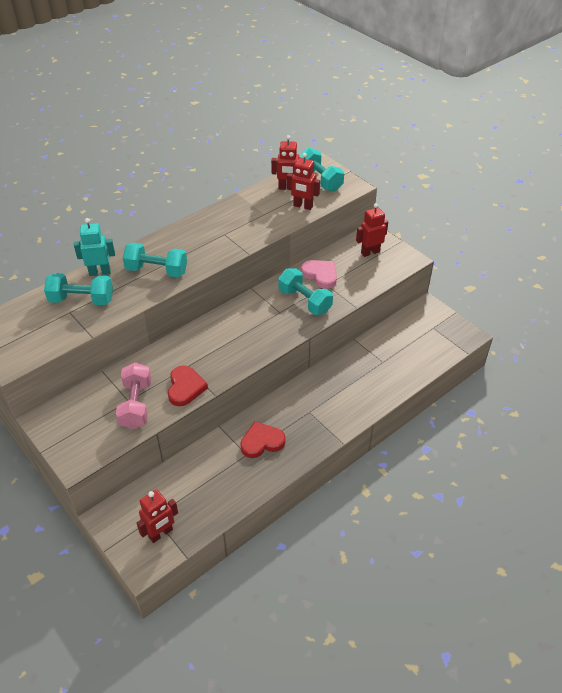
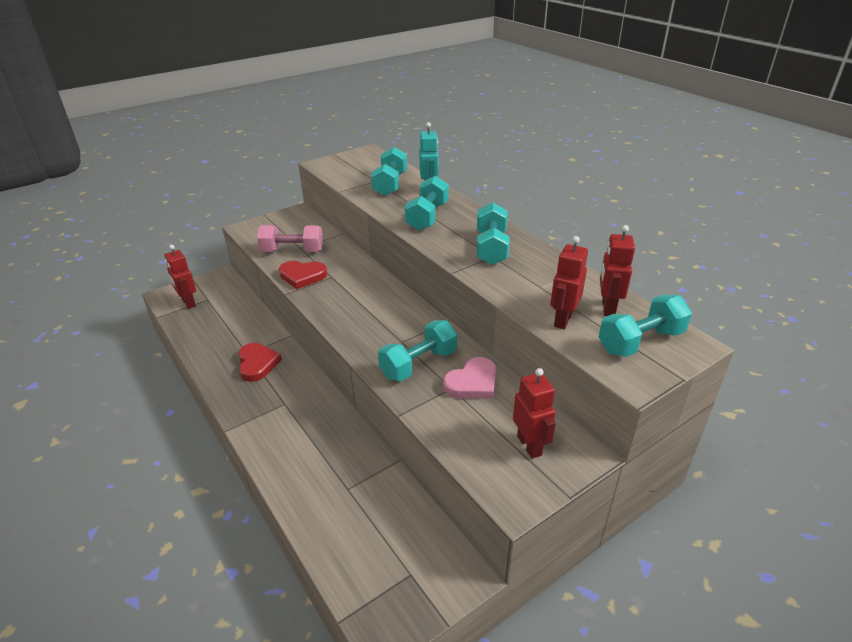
camera: 95 degrees right, 10 degrees down
none -> turquoise dumbbell [477,203,510,265]

